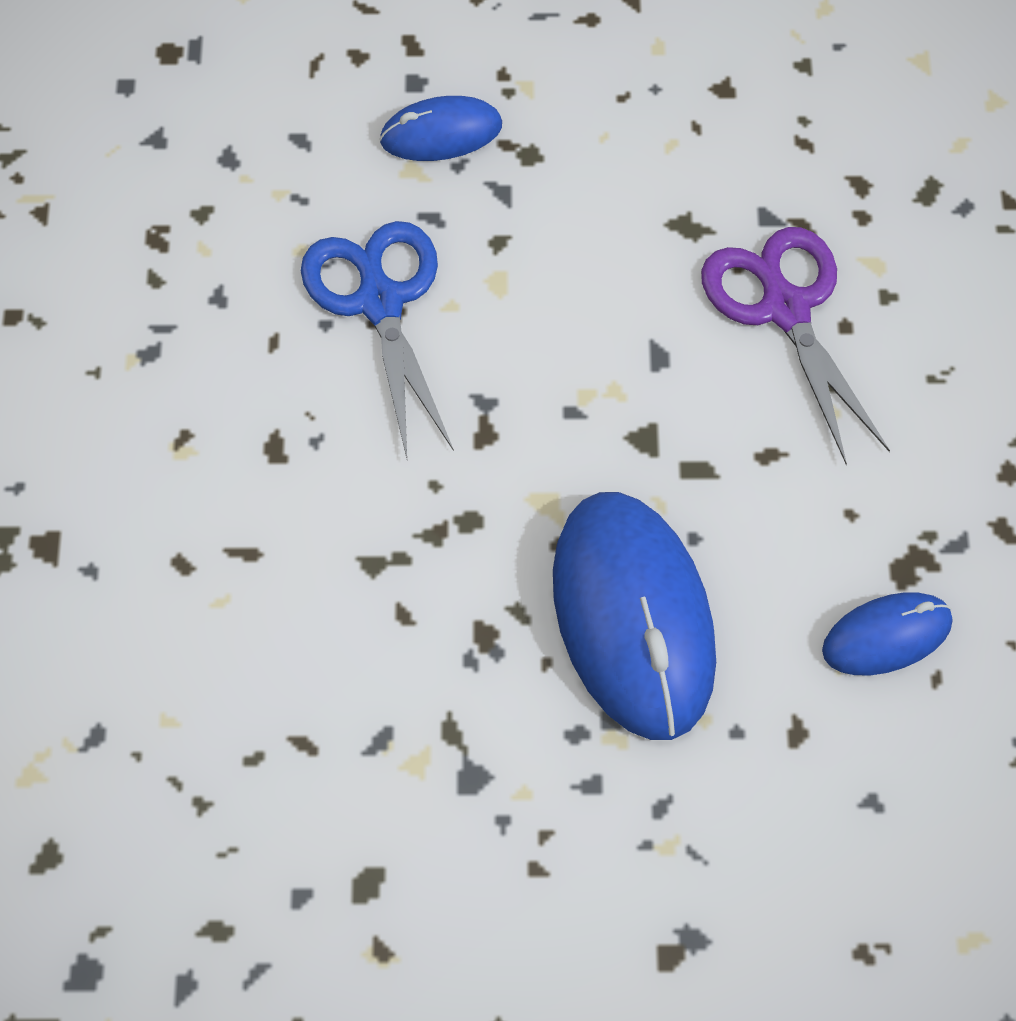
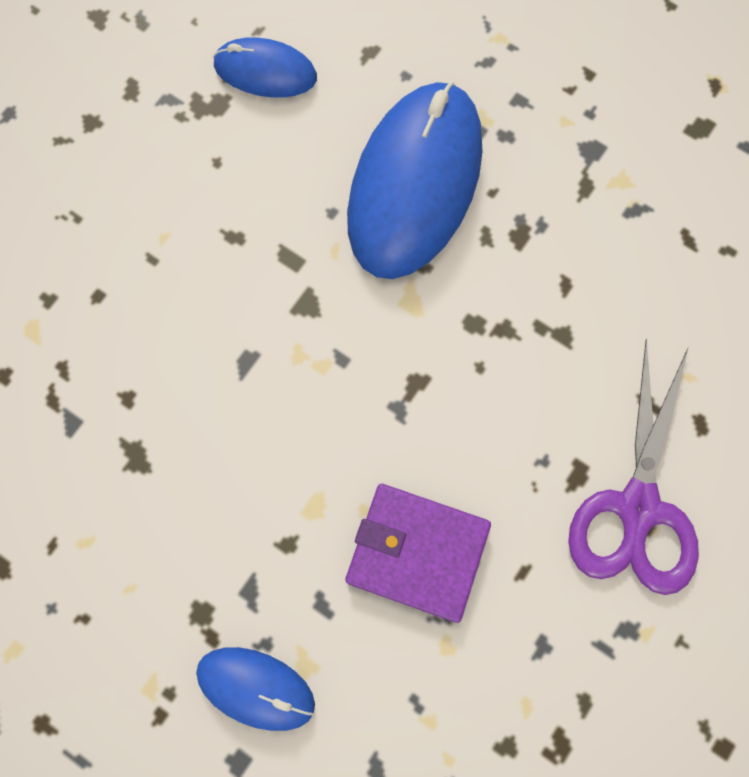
camera: 145 degrees left, 15 degrees up
blue scissors [301,221,454,458] -> purple wallet [345,484,491,623]
purple scissors [701,227,890,465] -> purple scissors moved to [568,339,699,595]

